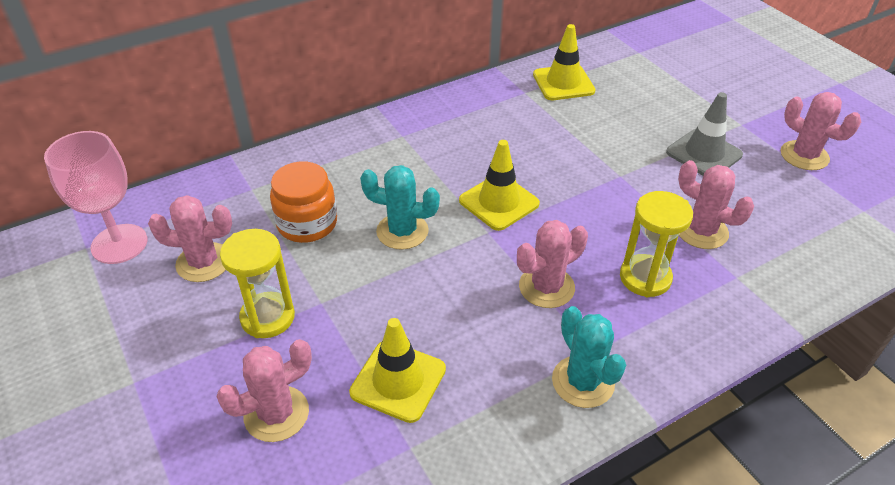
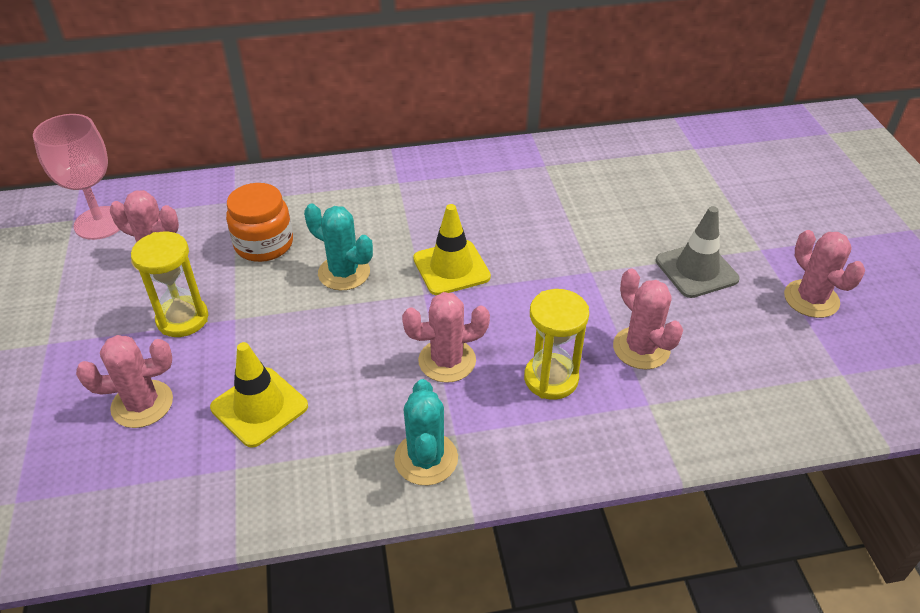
camera: 20 degrees right, 0 degrees up
yellow traffic cone [533,24,596,100] -> none

